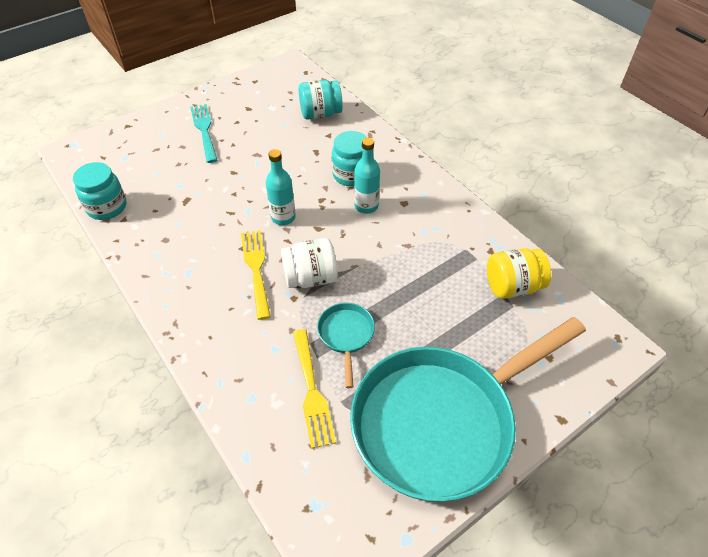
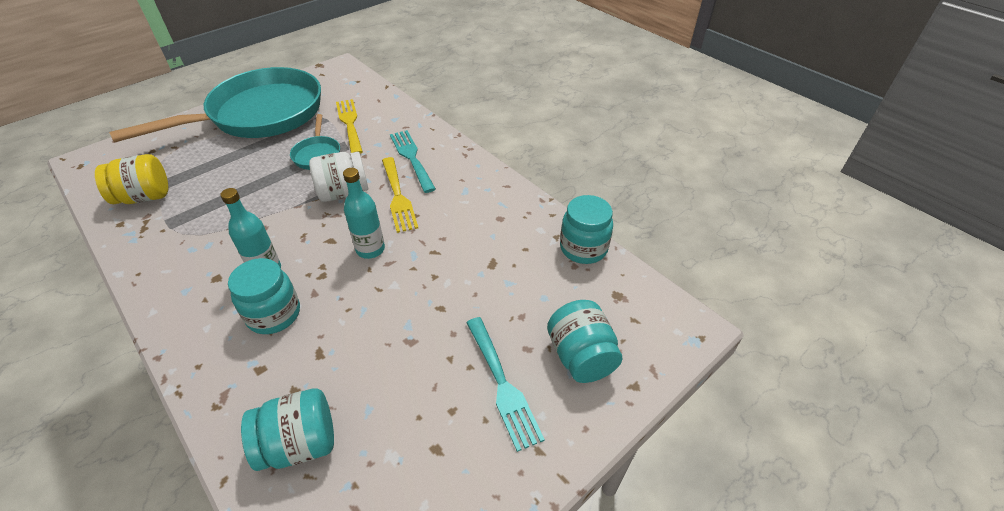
camera: 175 degrees right, 5 degrees down
none -> turquoise fork [390,130,436,193]
none -> turquoise jar [547,300,622,383]

